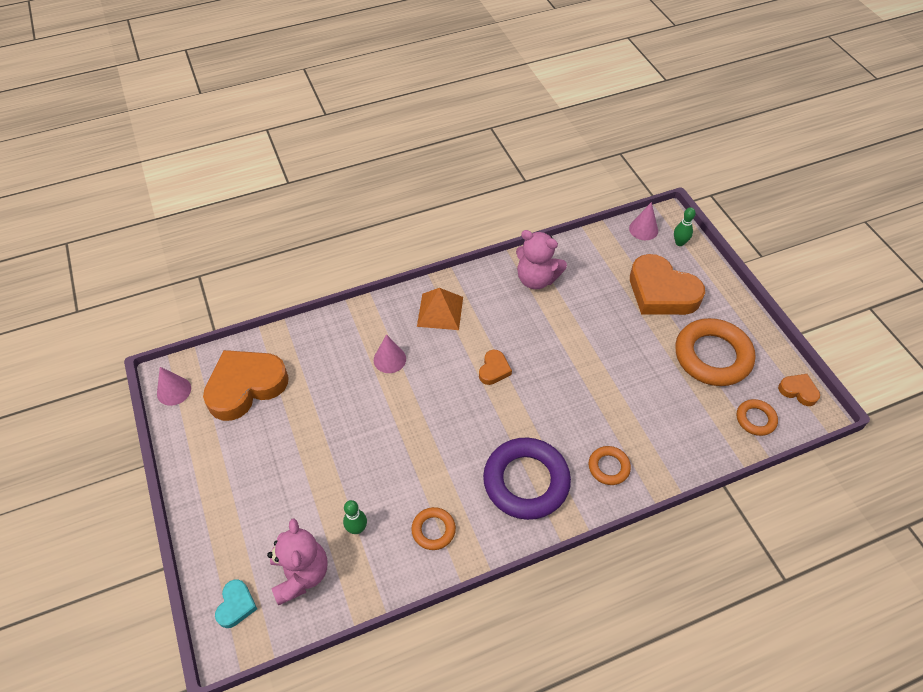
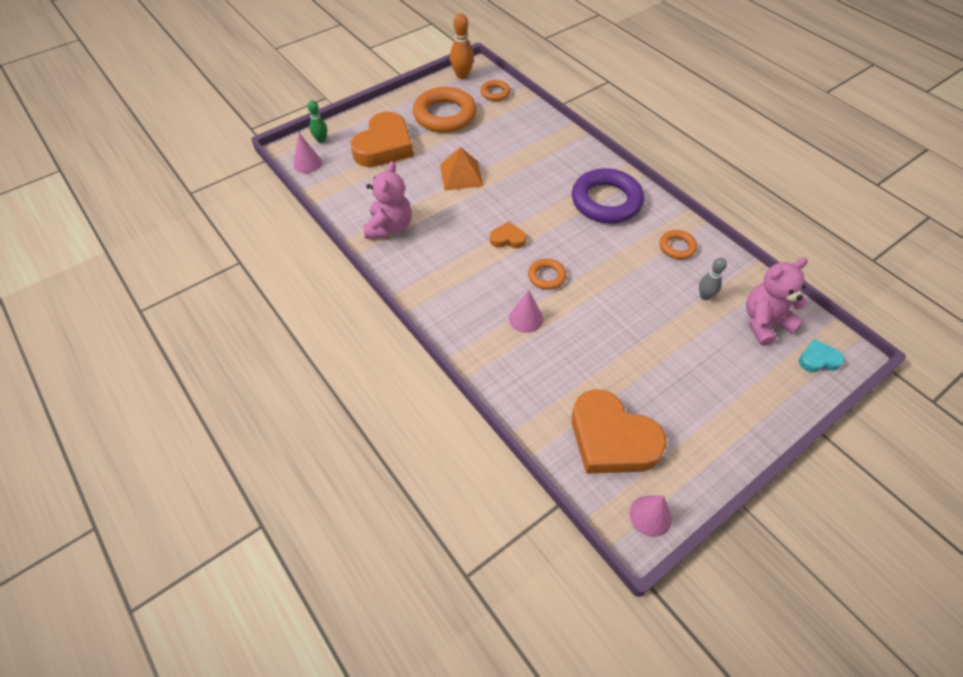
camera: 105 degrees left, 0 degrees up
green bowling pin [343,500,367,534] -> grey bowling pin [699,258,727,300]
orange pyramid [417,288,463,330] -> orange pyramid moved to [440,147,483,190]
orange ring [589,446,631,485] -> orange ring moved to [528,258,567,290]
orange heart [778,374,820,406] -> orange bowling pin [450,13,474,79]

